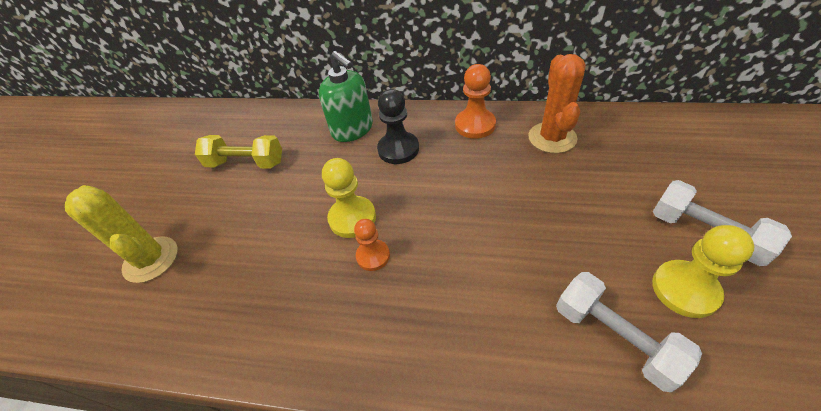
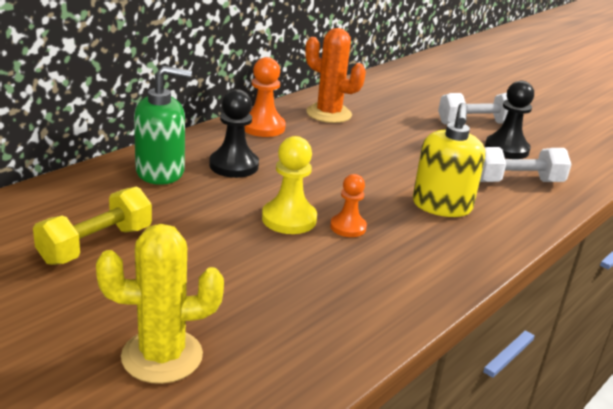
camera: 65 degrees left, 20 degrees down
yellow pawn [652,225,755,318] -> black pawn [485,81,534,159]
none -> yellow soap dispenser [413,103,486,217]

